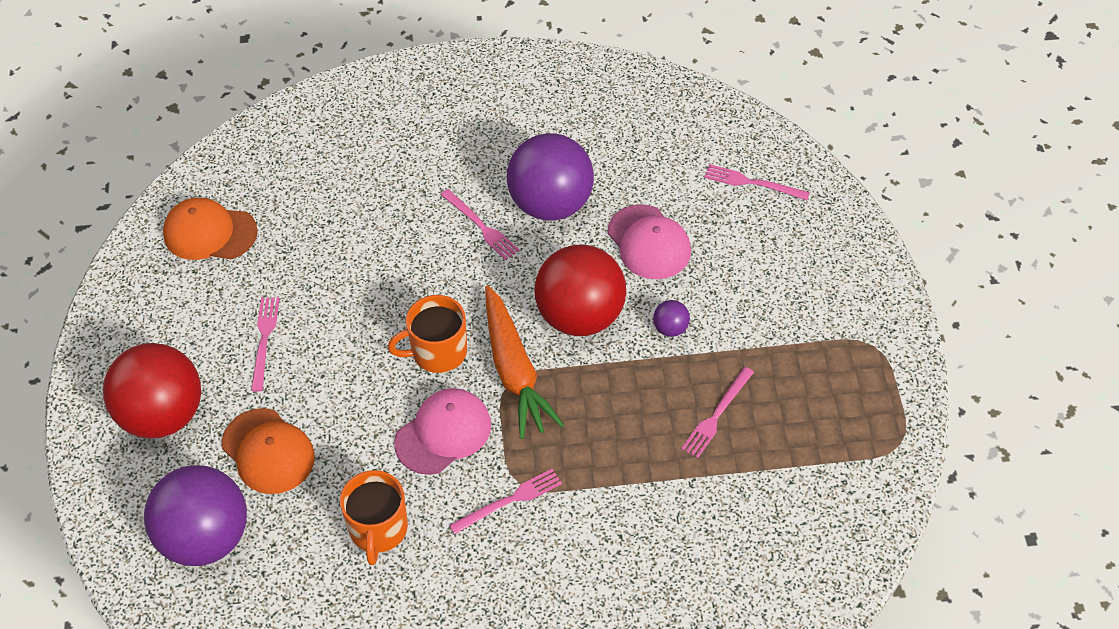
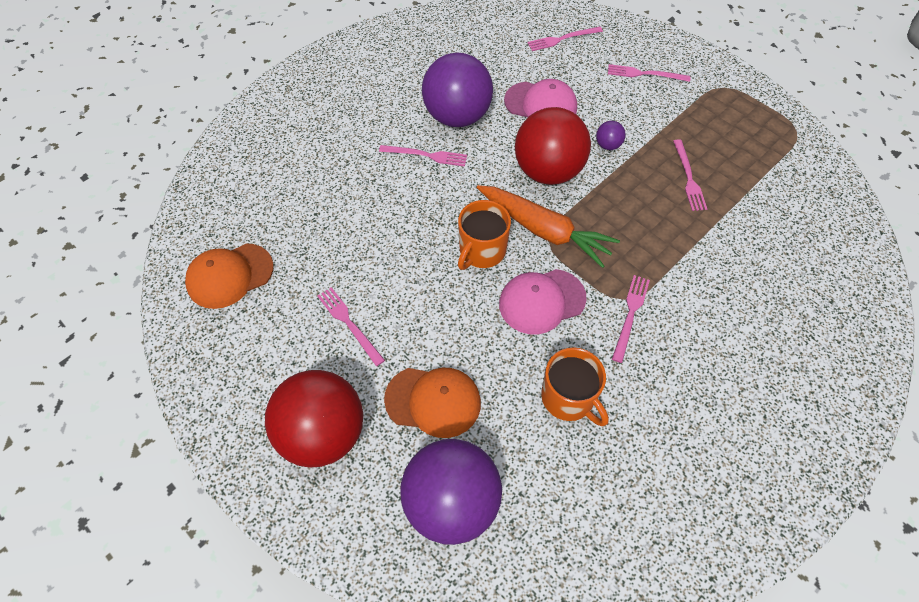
camera: 40 degrees left, 5 degrees up
pink cap [394,388,491,475] -> pink cap turned 120 degrees counterclockwise [499,269,587,334]
none -> pink fork [608,64,690,82]

